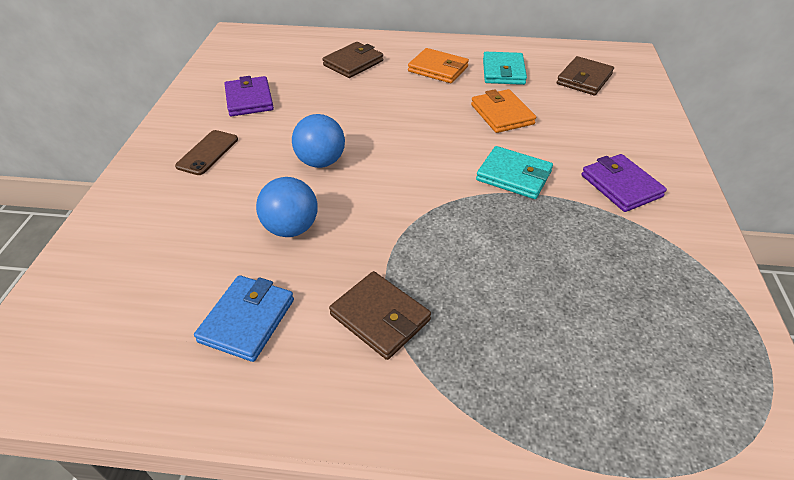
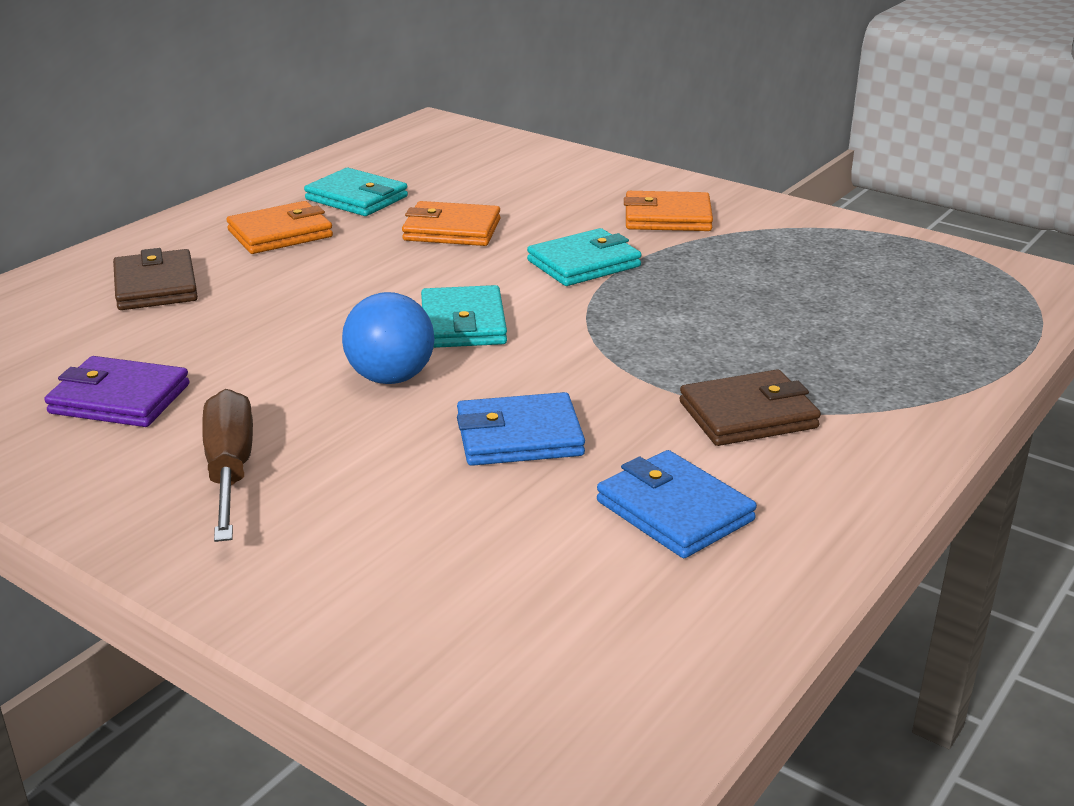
camera: 60 degrees left, 15 degrees down
brown phone [175,130,238,175] -> brown screwdriver [202,389,253,542]
blue ball [256,177,318,237] -> blue wallet [457,392,585,466]
brown wallet [557,56,614,95] -> none
purple wallet [582,154,667,212] -> orange wallet [624,191,713,231]
none -> turquoise wallet [421,285,507,348]

